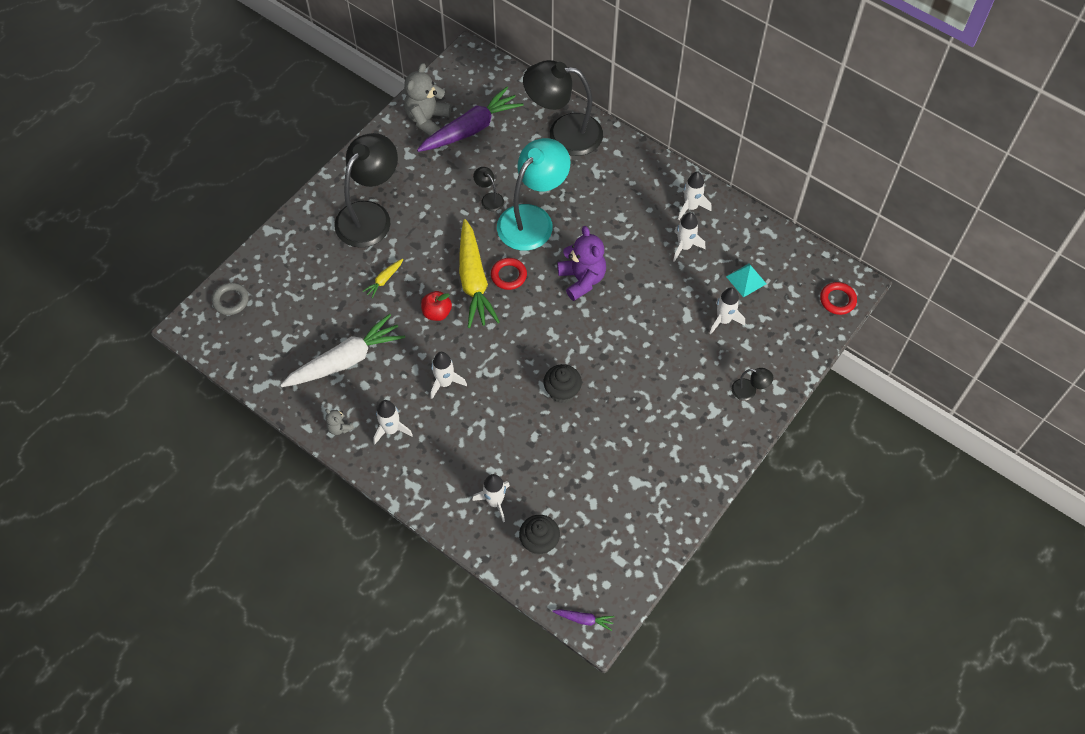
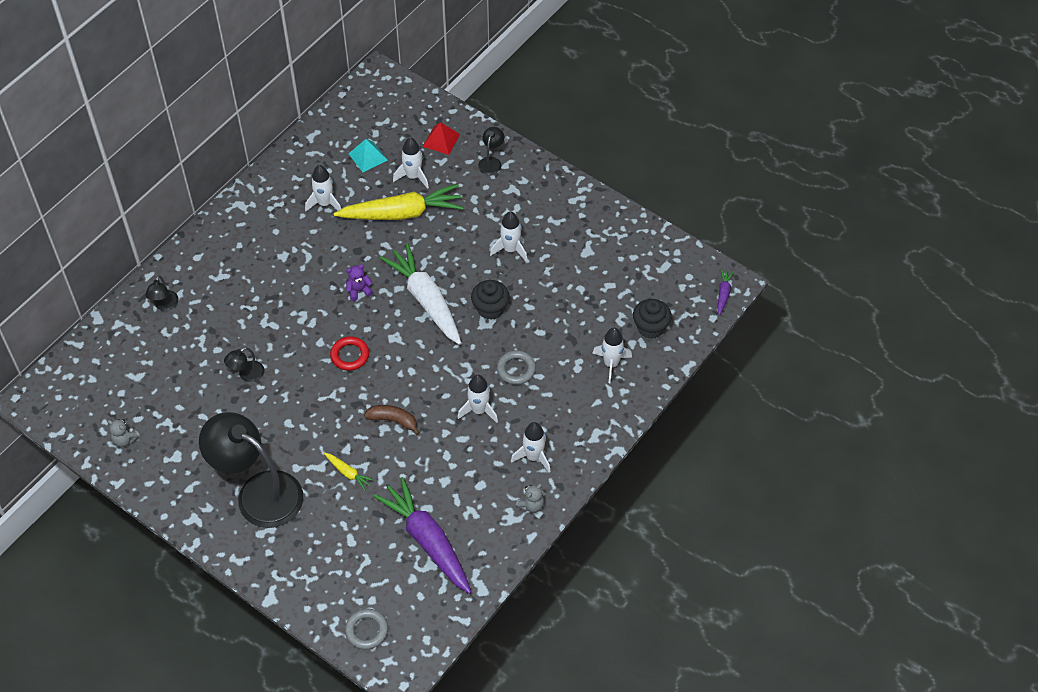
camera: 90 degrees left, 5 degrees down
white carrot [281,314,405,387] -> white carrot moved to [380,243,461,345]
grey teddy bear [404,63,451,136] -> grey teddy bear [107,419,140,447], size x0.49
purple carrot [417,86,524,152] -> purple carrot moved to [373,477,471,594]
red apple [421,291,452,321] -> brown banana [364,405,420,435]
yellow carrot [459,219,500,328] -> yellow carrot moved to [334,184,463,220]
turquoise lamp [497,138,570,251] -> none
black lamp [523,60,603,156] -> black lamp [145,275,178,311], size x0.41
purple teddy bear [557,226,606,301] -> purple teddy bear [346,264,373,301], size x0.49
white rocket [678,171,711,220] -> white rocket moved to [490,211,528,262]
red ring [820,282,857,315] -> none
none -> red pyramid [422,122,460,155]
none -> grey ring [497,350,536,385]

